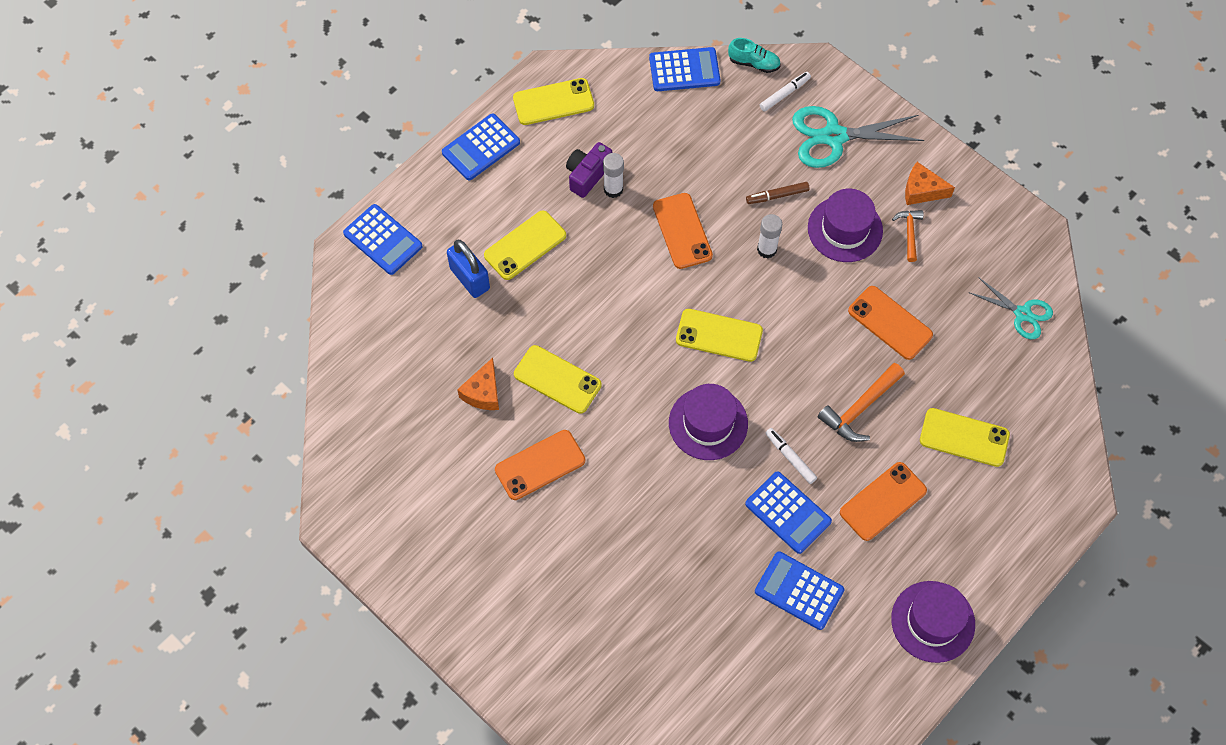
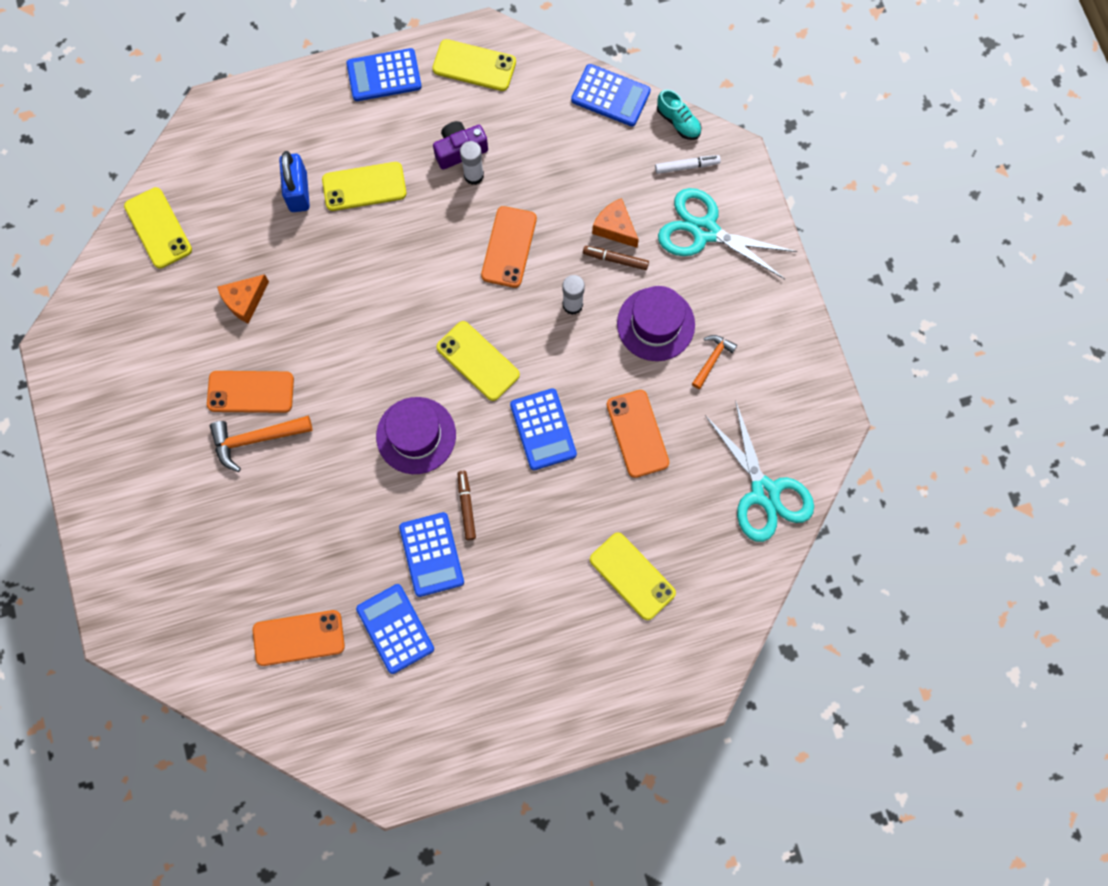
camera: 30 degrees right, 10 degrees up
blue calculator [343,204,423,275] -> blue calculator moved to [510,388,577,470]
yellow phone [514,345,602,414] -> yellow phone moved to [124,187,192,269]
white marker [766,428,817,484] -> brown marker [458,471,476,540]
orange hammer [818,363,905,442] -> orange hammer moved to [210,416,313,472]
orange phone [840,462,927,541] -> orange phone moved to [253,610,345,666]
purple hat [891,581,975,663] -> none
orange cheese [905,162,955,205] -> orange cheese moved to [592,198,639,248]
turquoise scissors [968,277,1053,339] -> turquoise scissors [705,400,814,542], size x1.63

